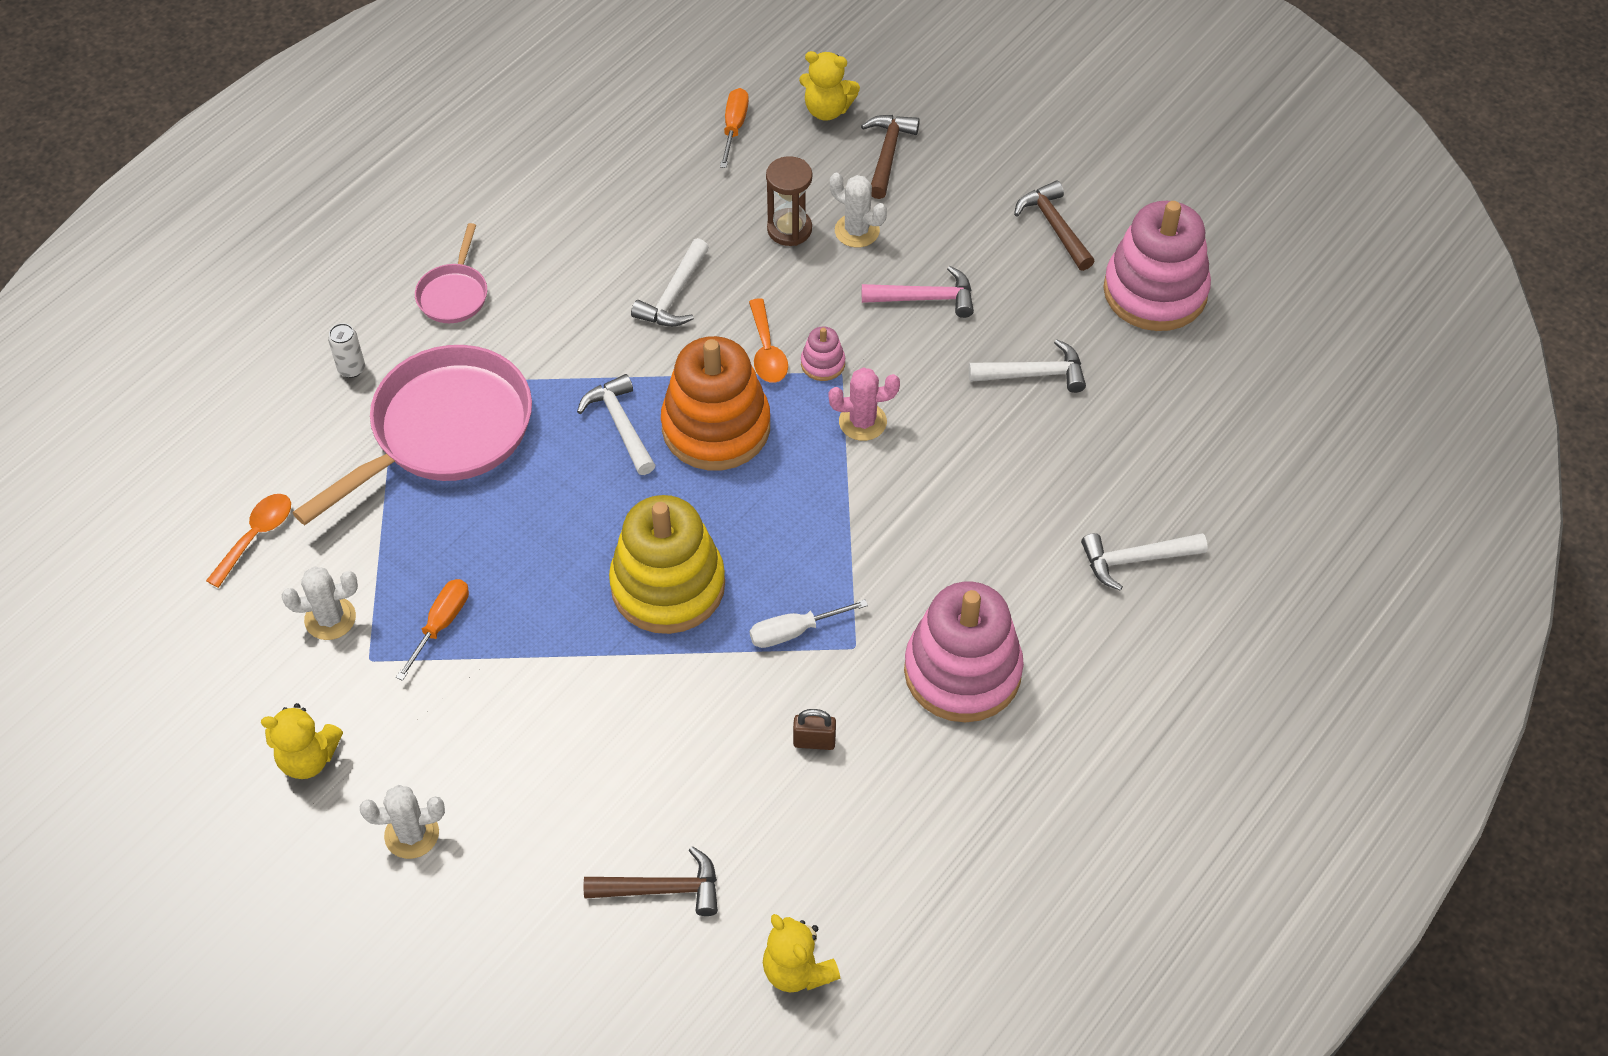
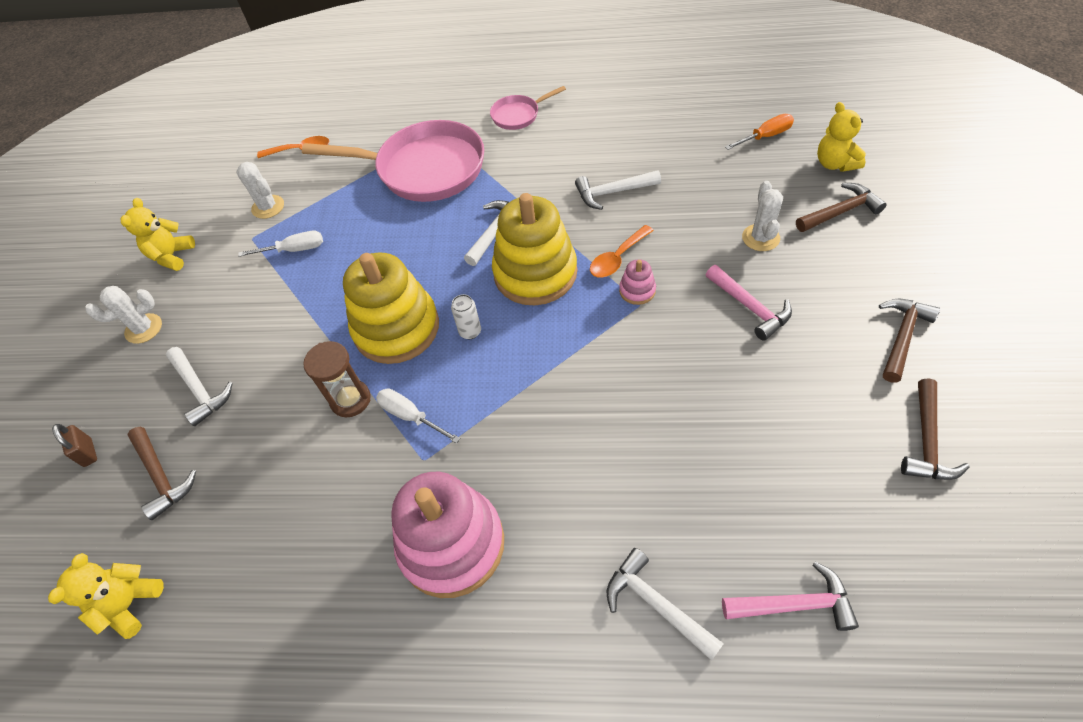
camera: 60 degrees right, 0 degrees up
yellow teddy bear [261,703,343,779] -> yellow teddy bear turned 45 degrees clockwise [121,198,195,271]
white can [328,323,365,378] -> white can moved to [451,294,481,339]
white cactus [360,785,445,859] -> white cactus turned 75 degrees counterclockwise [85,286,162,344]
orange screwdriver [396,579,469,681] -> white screwdriver [238,231,323,257]
orange stacking toy [661,336,770,470] -> yellow stacking toy [492,193,577,305]
brown hourglass [766,156,812,246] -> brown hourglass moved to [303,341,371,417]
brown padlock [793,709,836,750] -> brown padlock moved to [52,424,97,467]
pink cactus [828,367,900,441] -> none
white hammer [969,339,1086,393] -> white hammer moved to [166,347,233,426]
pink stacking toy [1103,201,1211,331] -> brown hammer [901,378,970,480]
none -> pink hammer [722,561,859,631]

